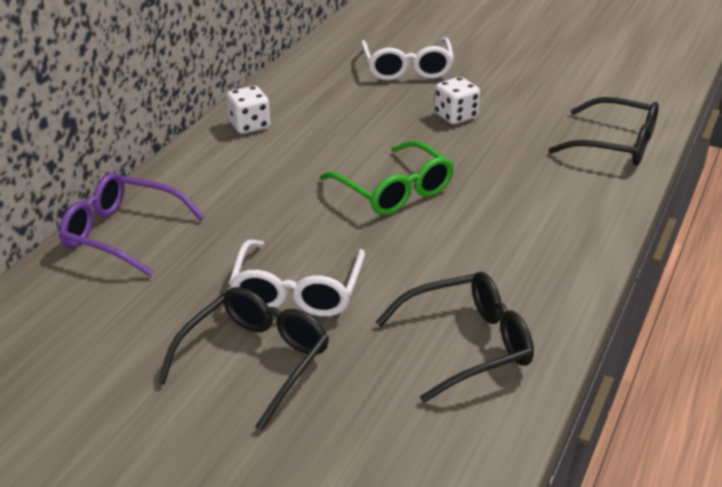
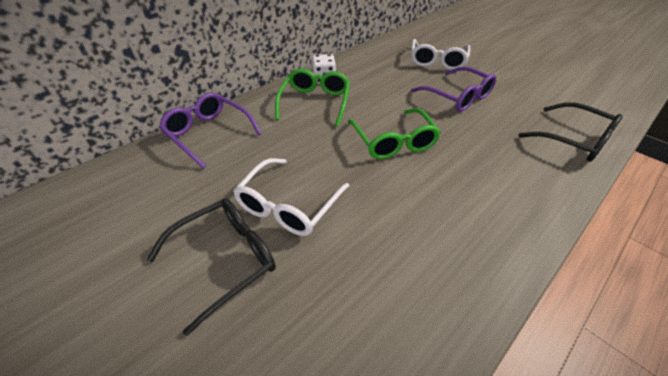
camera: 20 degrees right, 10 degrees up
black glasses [376,272,534,403] -> none
white dice [434,77,480,124] -> purple glasses [411,67,496,112]
none -> green glasses [275,68,350,126]

